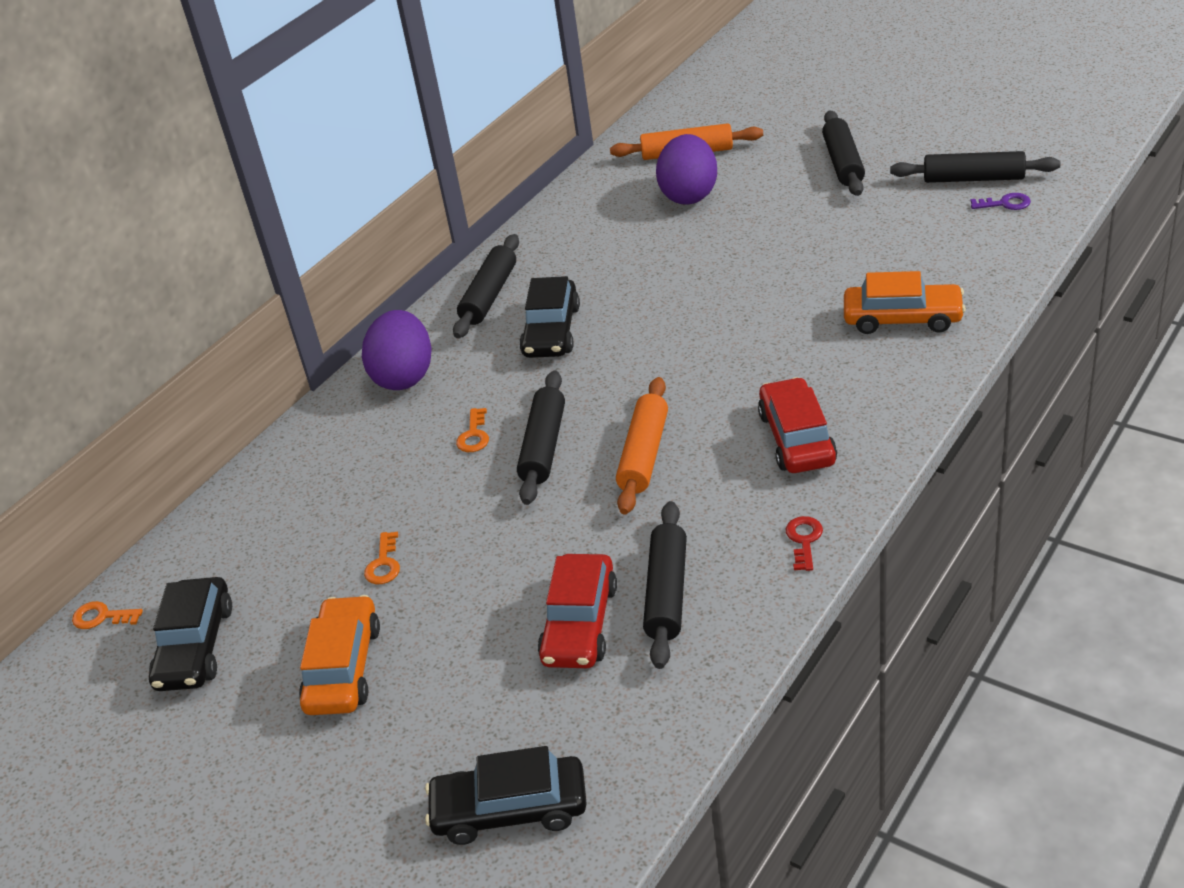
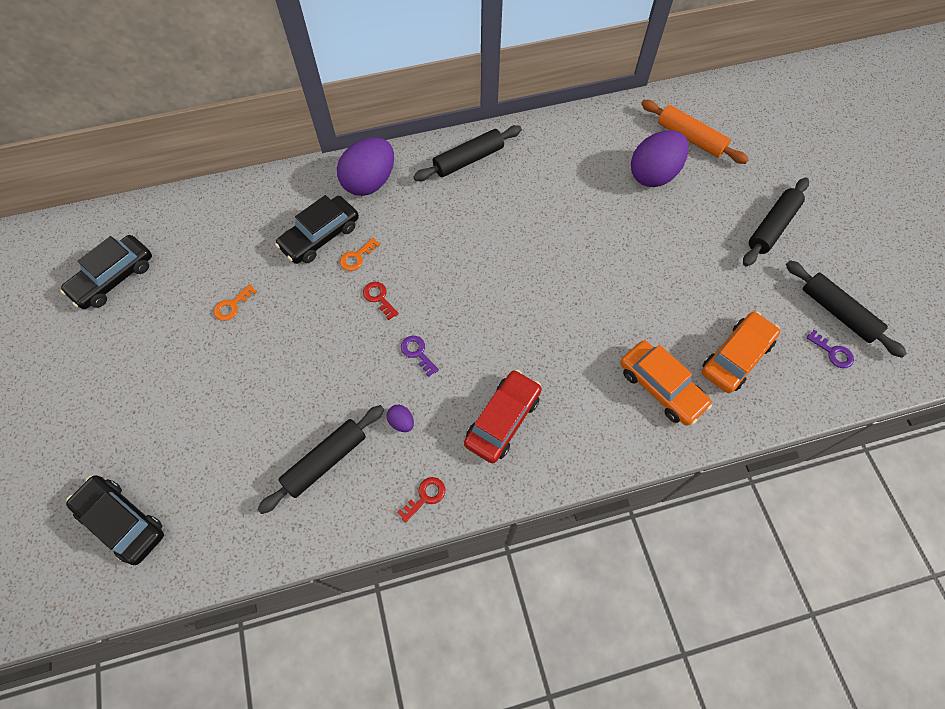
camera: 35 degrees right, 25 degrees up
orange key [72,601,143,629] -> none
orange car [299,595,380,715] -> orange car moved to [702,312,780,393]
black rolling pin [517,370,565,505] -> red key [363,282,399,320]
black car [519,276,580,358] -> black car moved to [275,195,359,264]
red car [538,554,617,668] -> none
orange rolling pin [616,377,668,515] -> purple key [401,336,439,377]
none -> purple egg [386,405,414,432]

